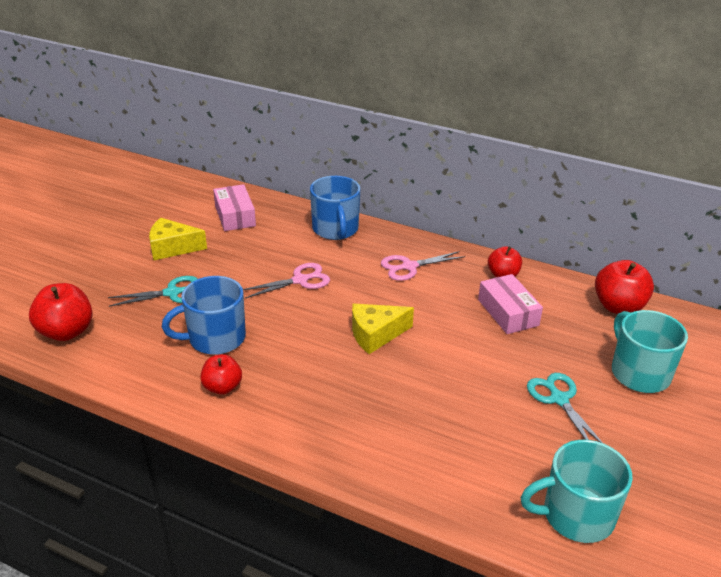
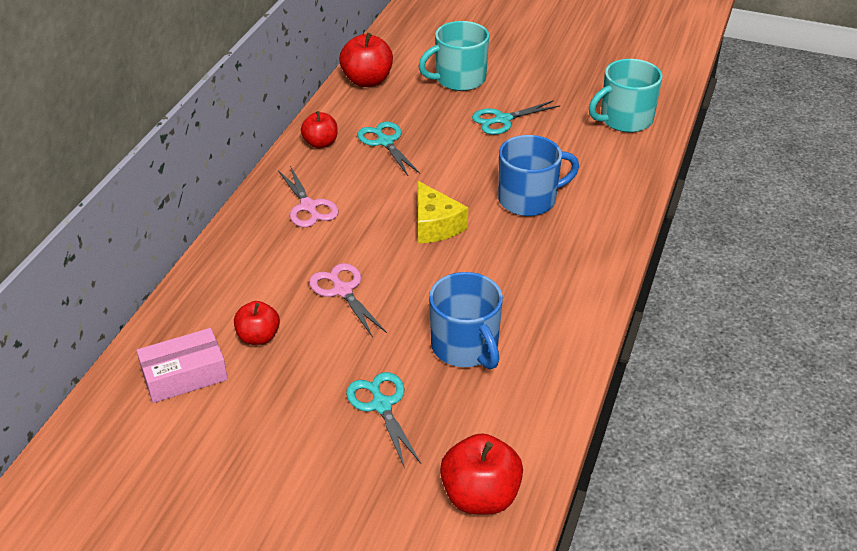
camera: 95 degrees left, 5 degrees up
yellow cheese [149,218,207,261] -> none
red apple [200,354,242,394] -> red apple moved to [234,301,280,345]
blue mug [310,176,360,240] -> blue mug moved to [498,135,579,216]
pink box [478,274,543,334] -> turquoise scissors [357,122,420,176]
turquoise mug [520,440,633,543] -> turquoise mug turned 75 degrees clockwise [589,59,663,133]

